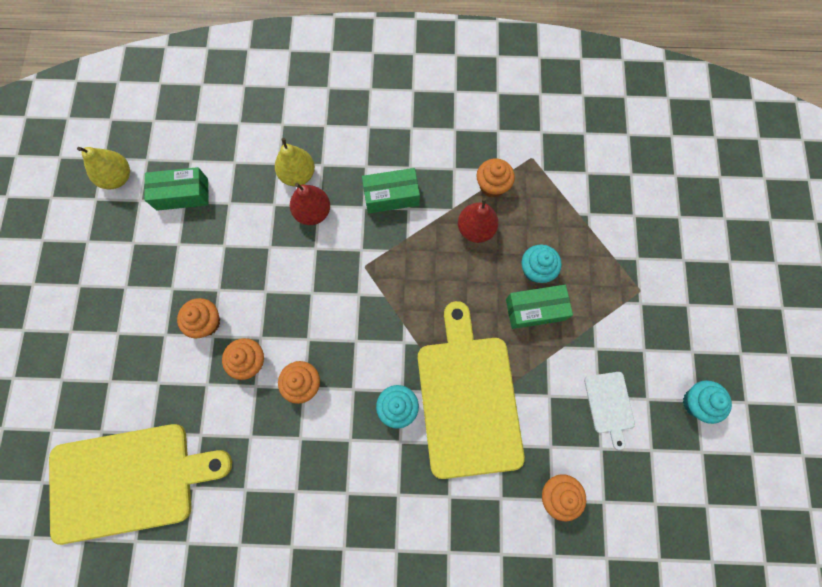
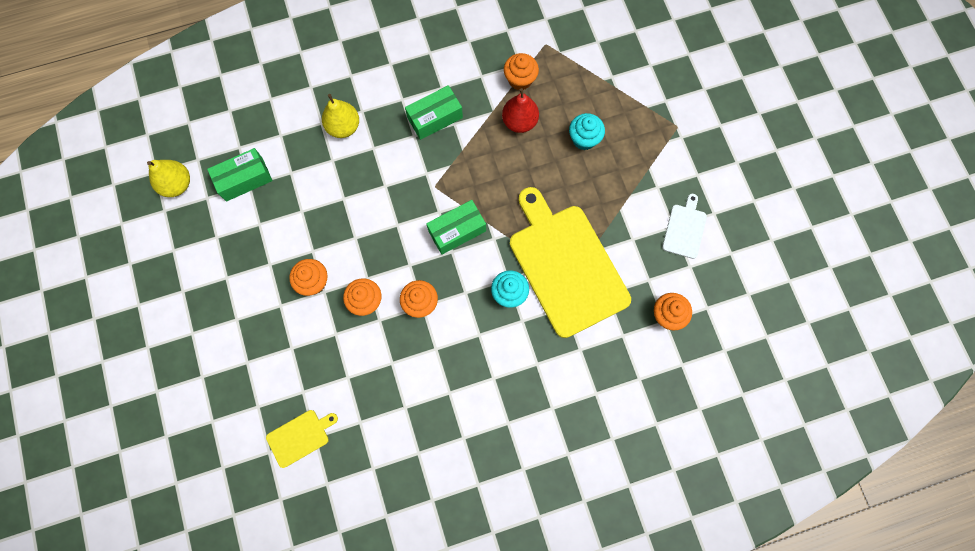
camera: 20 degrees left, 0 degrees up
yellow cutting board [49,424,232,545] -> yellow cutting board [266,410,338,468], size x0.43
red pear [290,183,330,225] -> none
green box [506,285,573,329] -> green box moved to [426,200,486,255]
white cutting board [584,372,635,450] -> white cutting board turned 135 degrees counterclockwise [662,194,707,259]
turquoise cupcake [683,380,732,424] -> none

